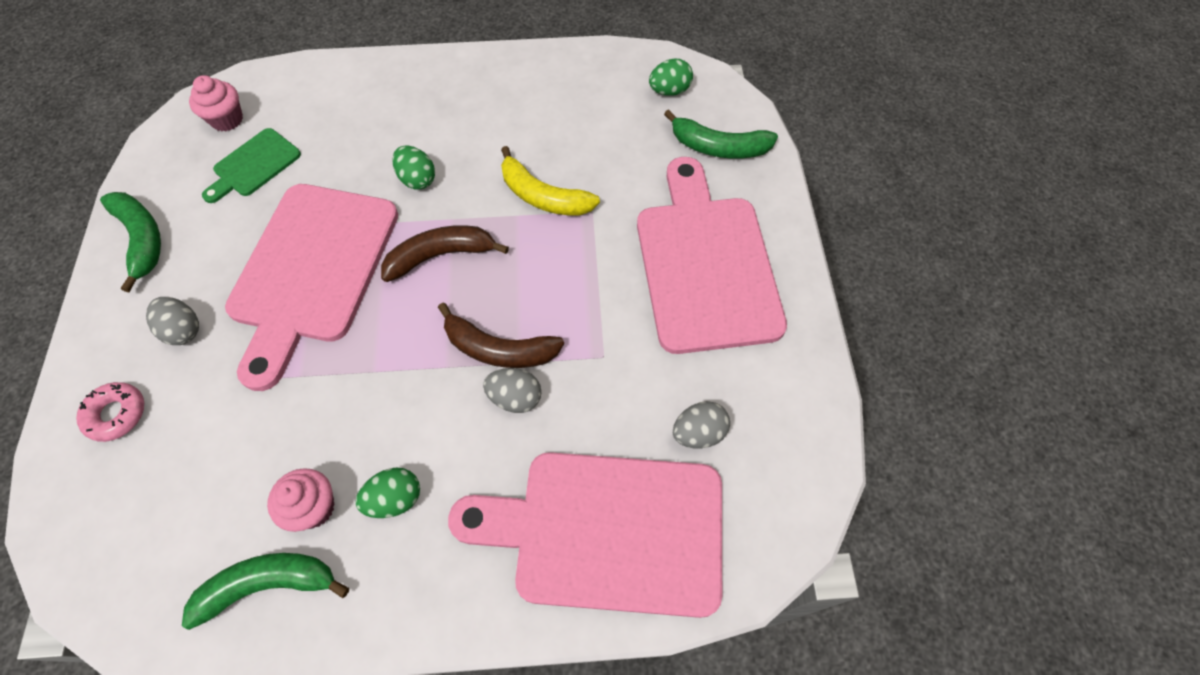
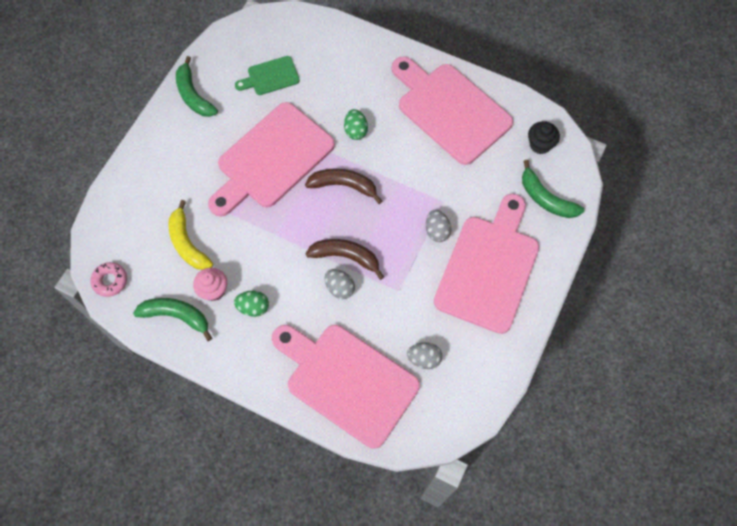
camera: 30 degrees right, 5 degrees up
pink donut [76,382,144,442] -> pink donut moved to [90,262,127,297]
green banana [100,192,161,292] -> green banana turned 150 degrees clockwise [176,56,218,117]
grey egg [146,297,199,345] -> grey egg moved to [426,210,451,242]
pink cupcake [189,75,243,131] -> none
brown banana [438,303,564,368] -> brown banana turned 150 degrees clockwise [306,239,384,280]
yellow banana [501,146,600,216] -> yellow banana moved to [168,200,213,270]
green egg [649,59,693,96] -> black cupcake [528,121,560,154]
none -> pink cutting board [392,56,513,165]

